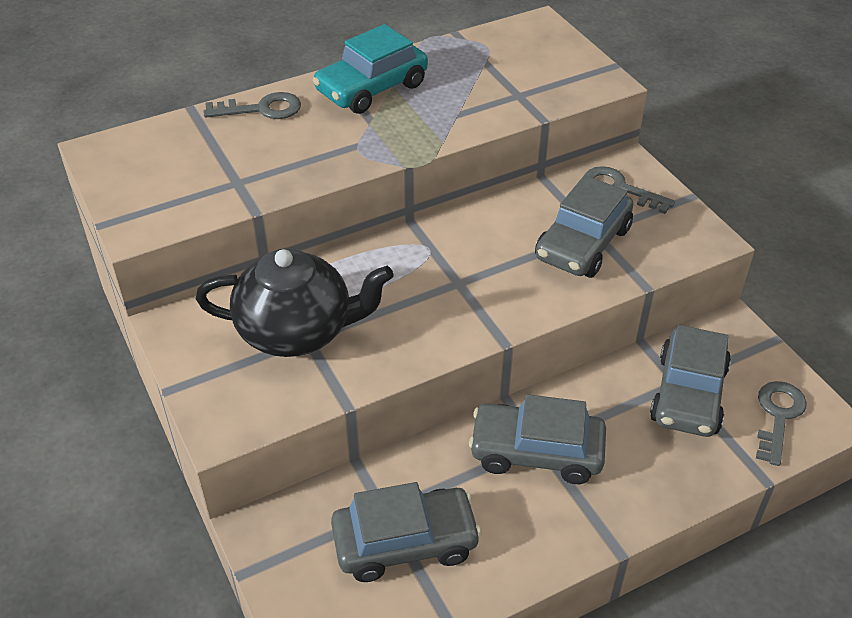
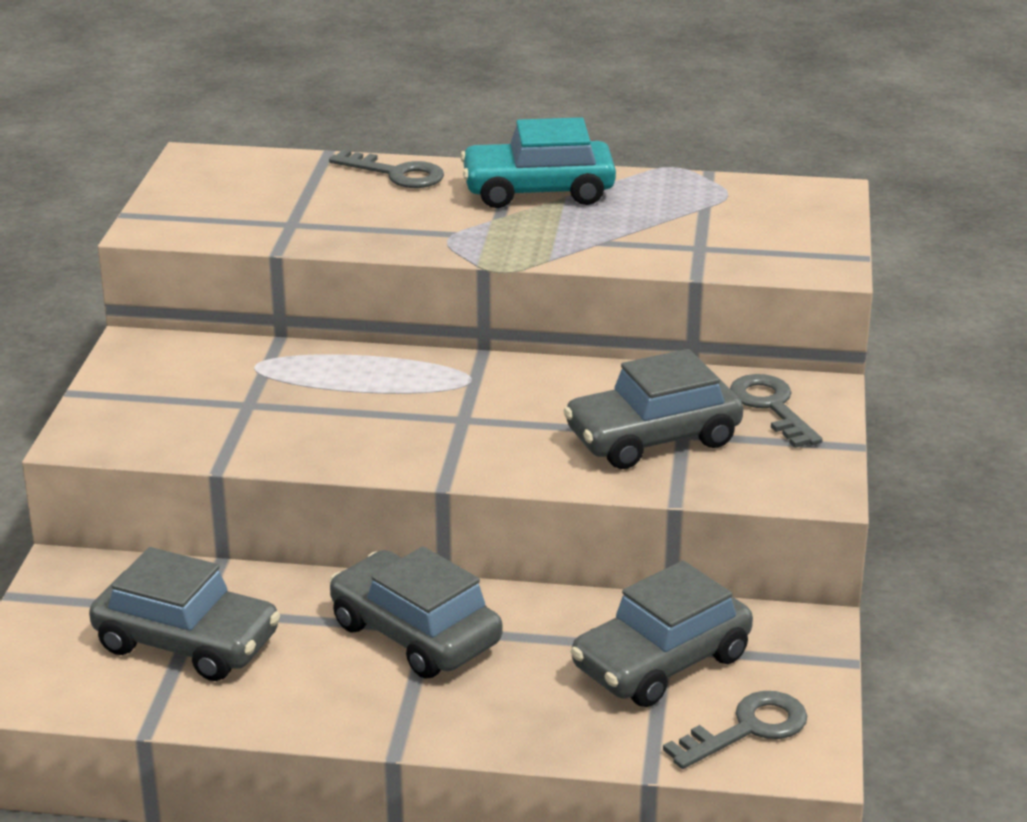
camera: 35 degrees right, 15 degrees down
black teapot [196,248,394,357] -> none

